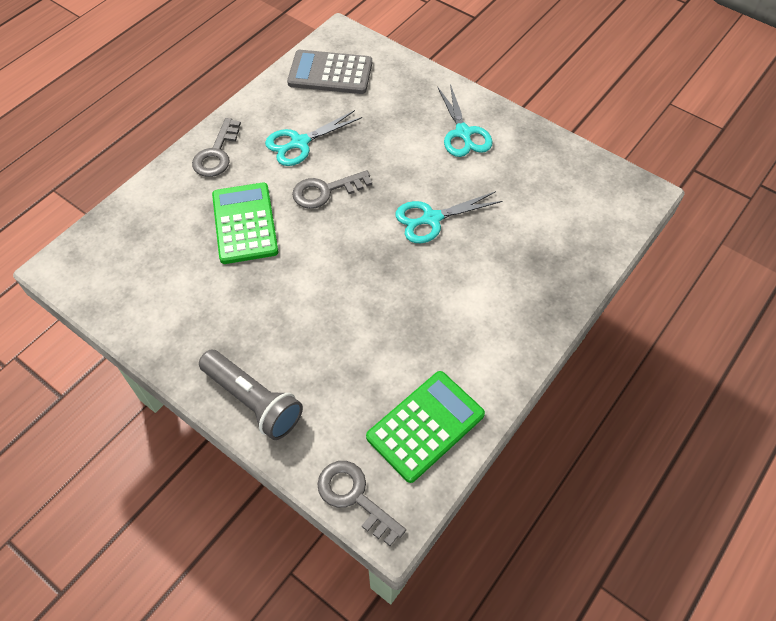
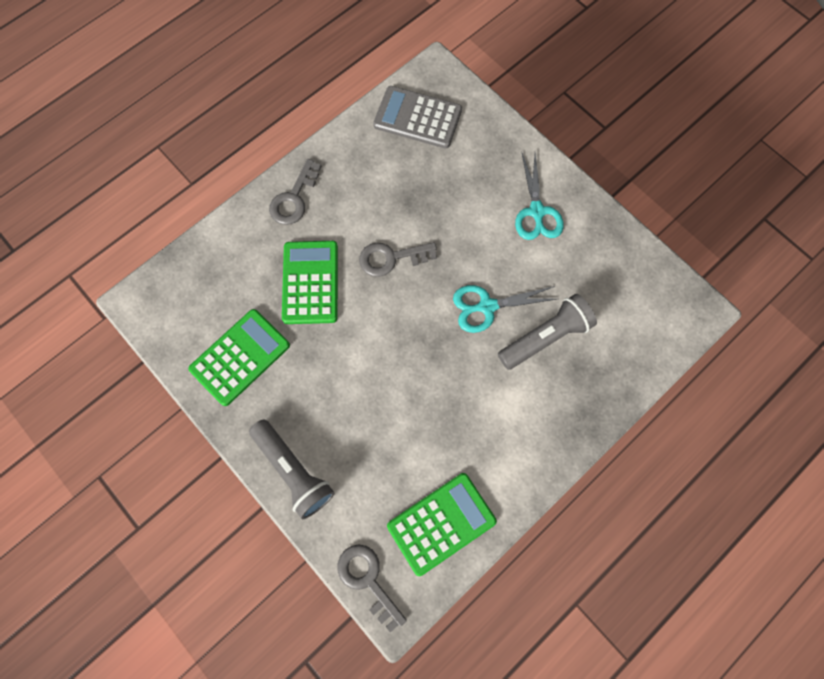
camera: 10 degrees right, 15 degrees up
turquoise scissors [265,110,362,166] -> none
none -> green calculator [188,309,290,406]
none -> grey flashlight [498,294,597,370]

